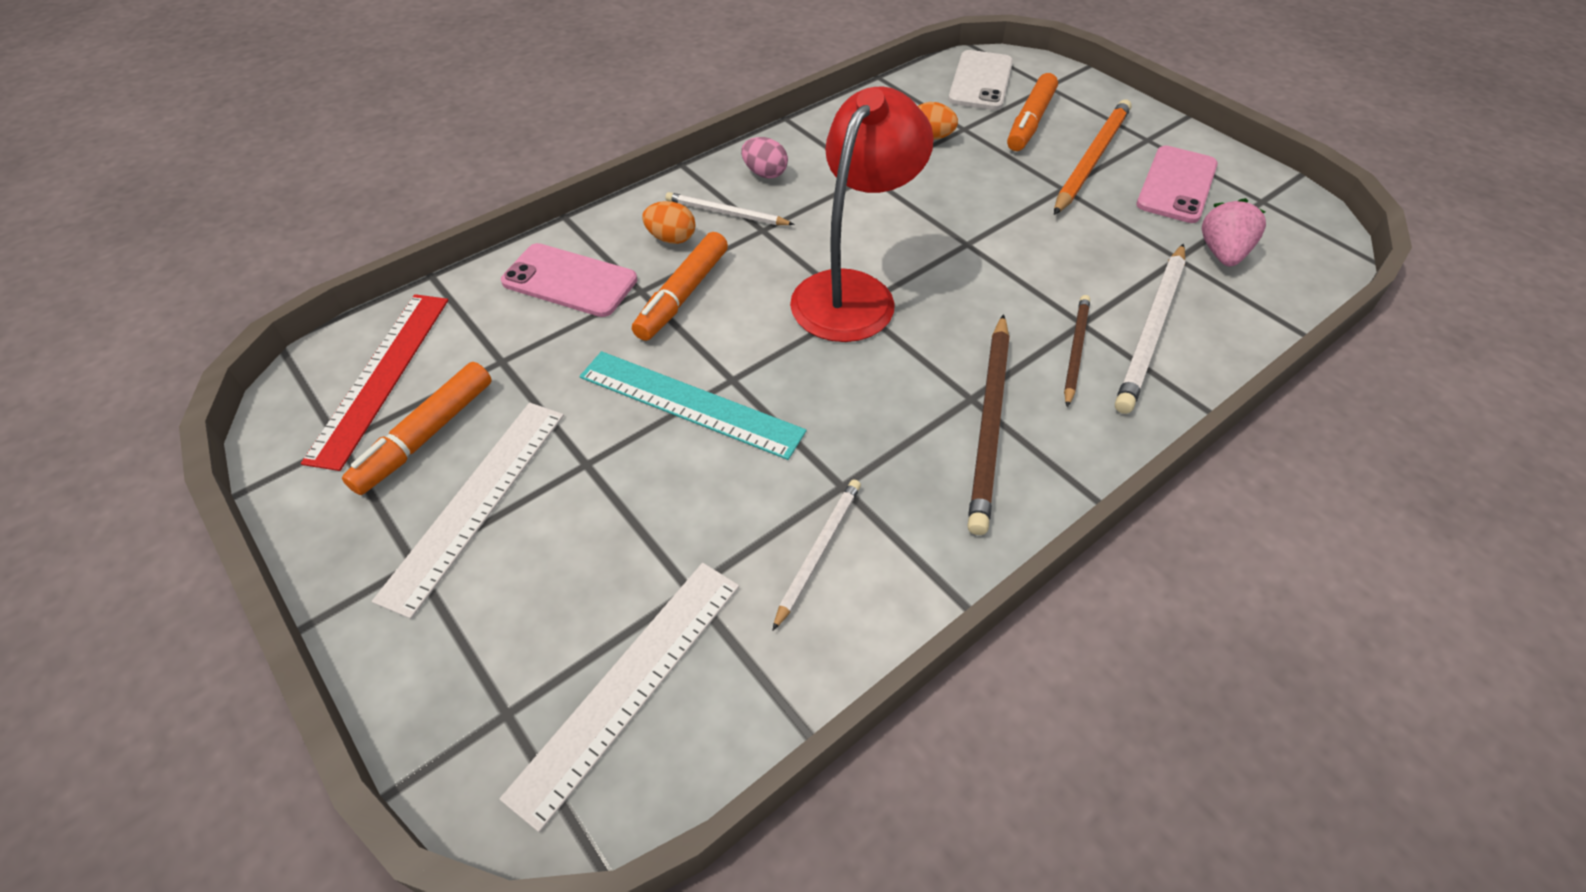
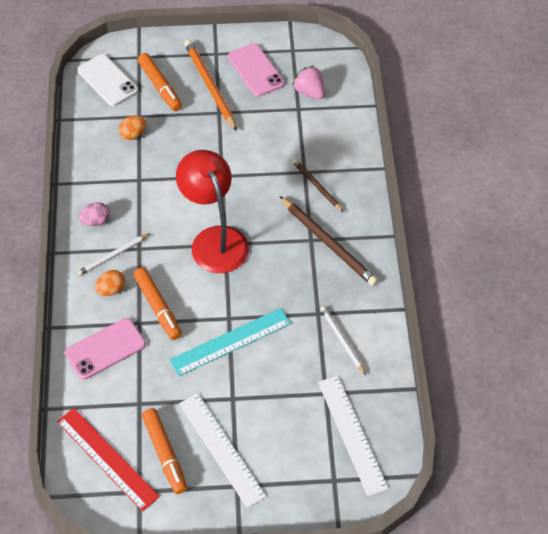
camera: 55 degrees left, 5 degrees up
white pencil [1115,244,1186,414] -> none

